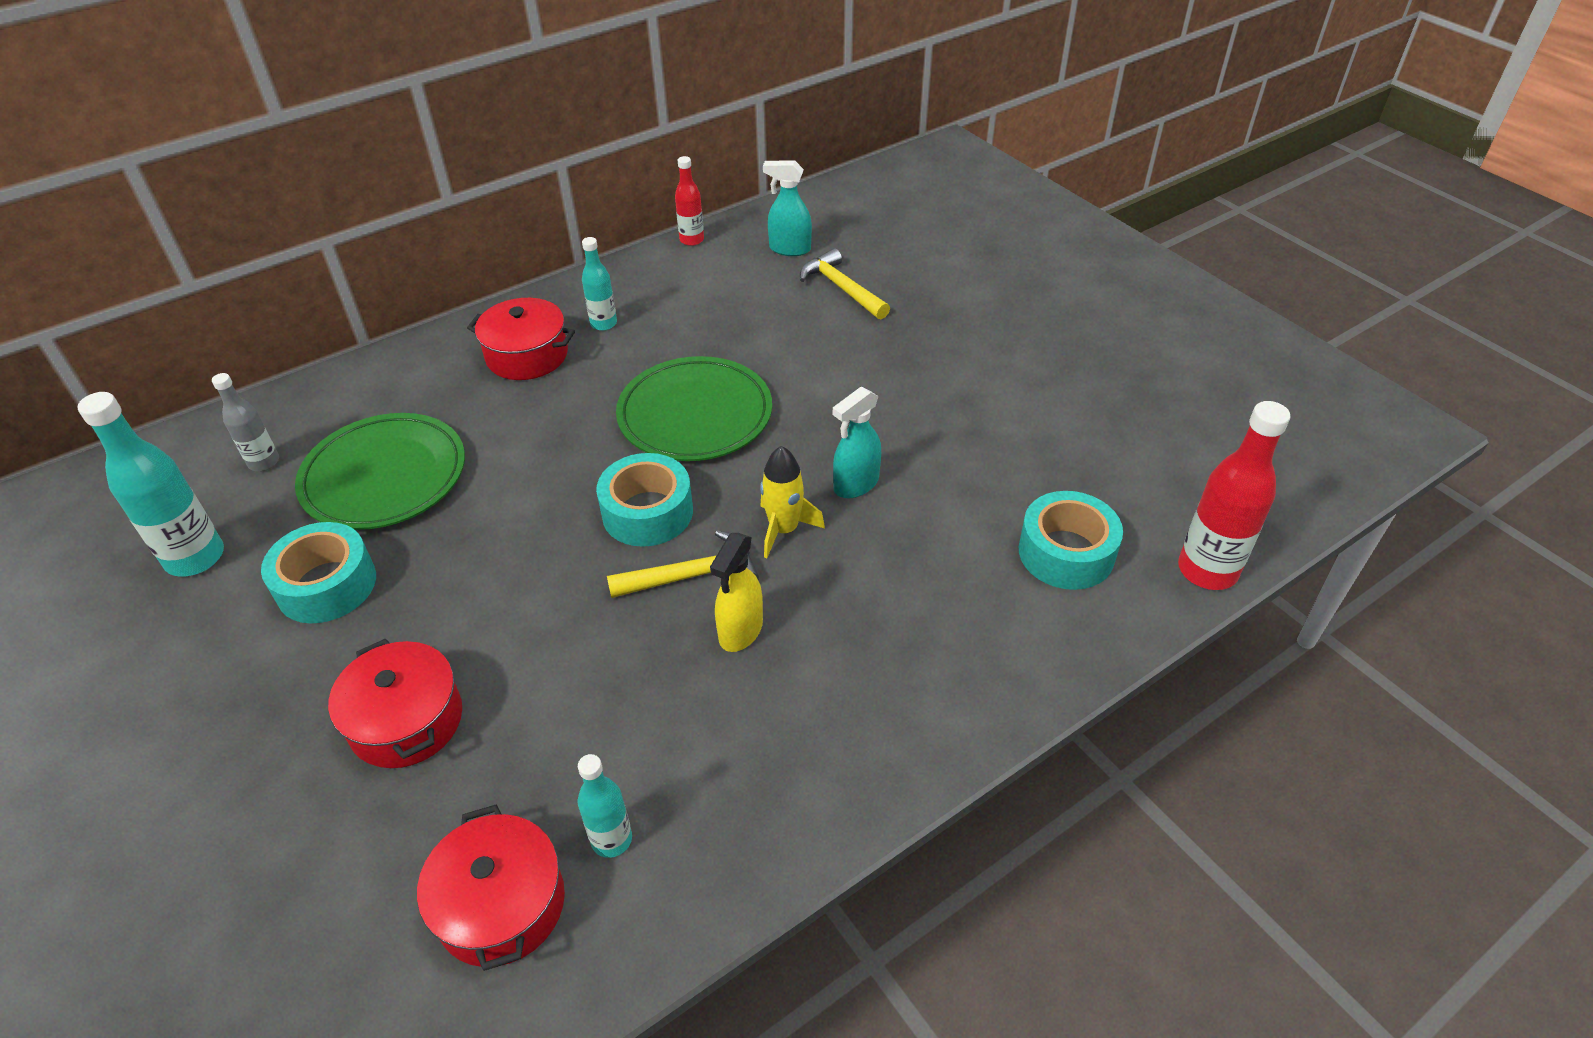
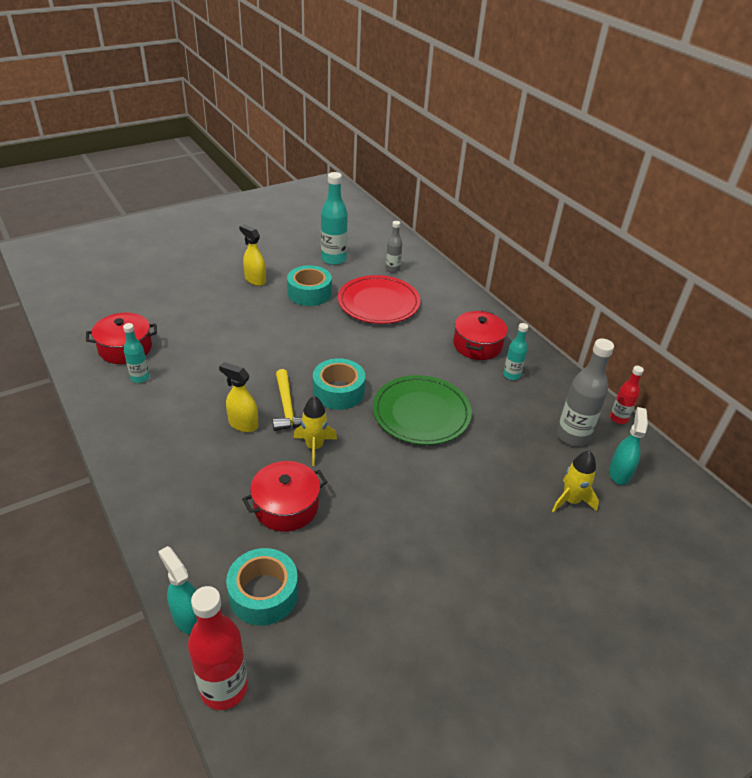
camera: 90 degrees right, 5 degrees down
green plate [295,413,465,530] -> red plate [338,275,420,324]
red pot [328,639,462,768] -> red pot moved to [242,461,327,532]
yellow hammer [800,248,890,319] -> yellow rocket [552,451,599,513]
turquoise spray bottle [833,387,881,498] -> turquoise spray bottle moved to [158,546,197,634]
none -> yellow spray bottle [239,224,266,286]
none -> grey bottle [557,338,614,446]

